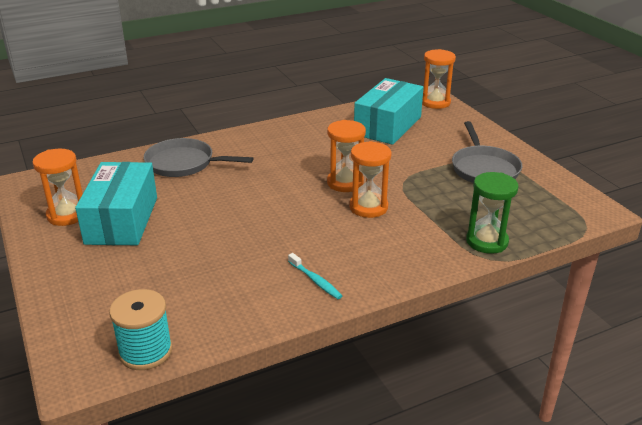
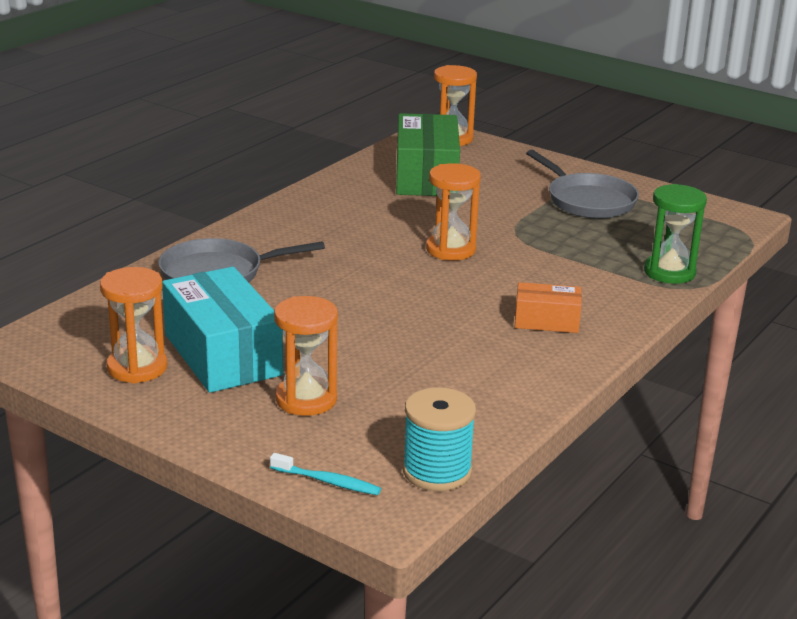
camera: 30 degrees left, 5 degrees down
turquoise toothbrush [288,253,342,299] -> turquoise toothbrush moved to [270,453,381,495]
orange hourglass [349,141,392,218] -> orange hourglass moved to [274,296,338,416]
turquoise box [354,78,424,145] -> green box [396,113,460,196]
none -> orange box [515,282,582,333]

